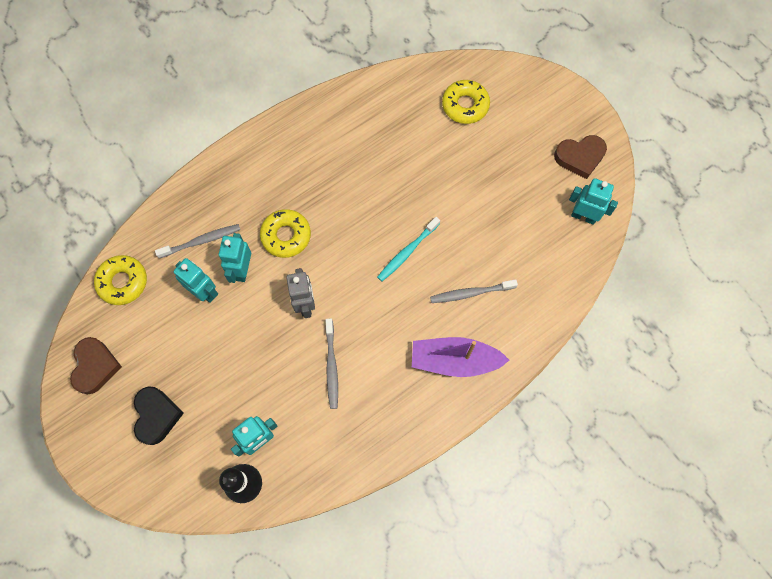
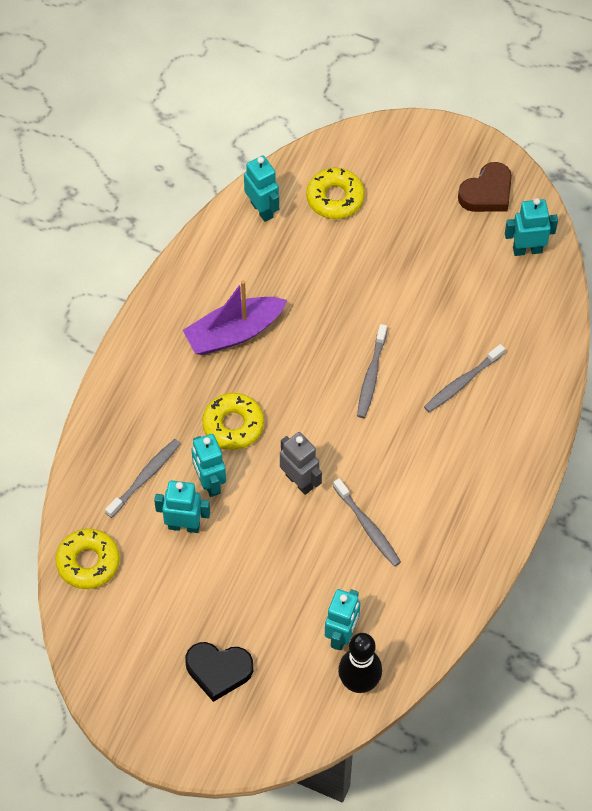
camera: 30 degrees left, 10 degrees down
brown heart [70,337,122,394] -> none
black heart [134,386,184,445] -> black heart turned 135 degrees clockwise [185,642,253,702]
turquoise toothbrush [377,217,440,281] -> grey toothbrush [357,324,387,418]
purple boat [412,337,509,377] -> purple boat moved to [183,280,287,355]
none -> turquoise robot [244,156,279,222]

